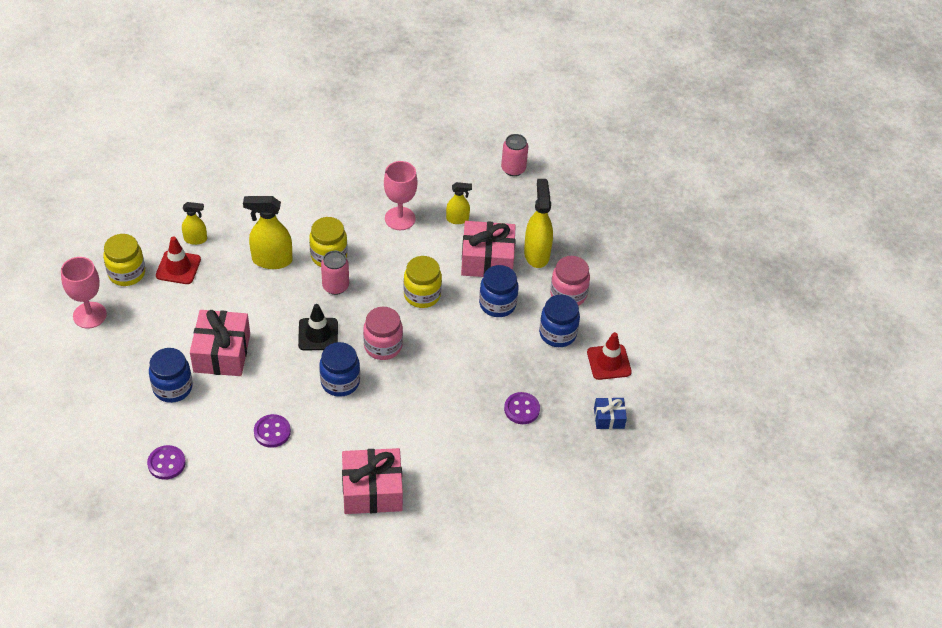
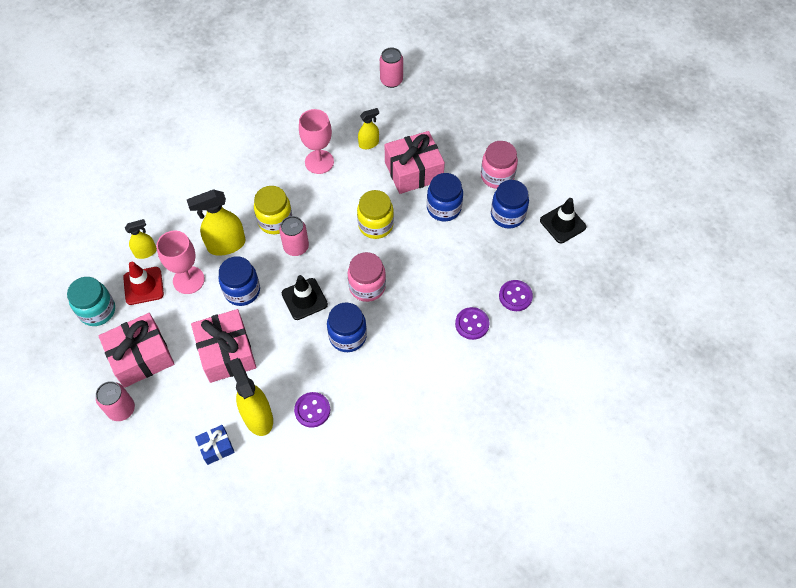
camera: 20 degrees left, 10 degrees up
pink goblet [61,257,107,328] -> pink goblet moved to [156,231,205,294]
yellow jar [103,234,145,286] -> turquoise jar [67,277,115,326]
purple button [147,445,186,480] -> purple button moved to [455,307,490,340]
blue jar [149,348,193,403] -> blue jar moved to [219,256,260,306]
pink gift [342,448,403,514] -> pink gift moved to [99,313,174,388]
yellow spray bottle [524,179,553,268] -> yellow spray bottle moved to [228,358,273,436]
red traffic cone [587,332,632,380] -> black traffic cone [540,198,586,243]
blue gift [594,397,627,429] -> blue gift moved to [195,425,235,465]
none -> pink can [96,381,135,421]

